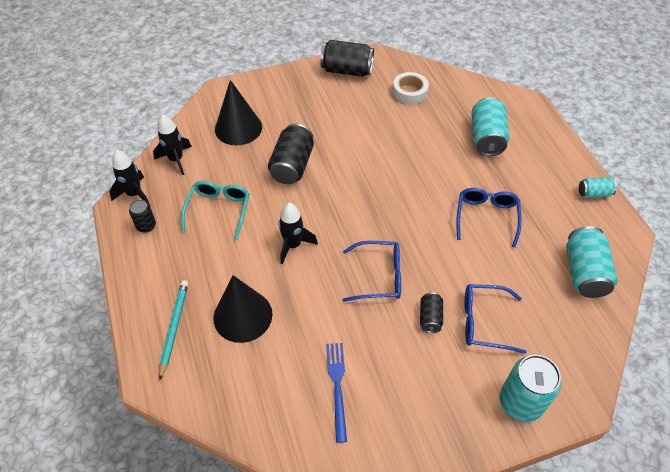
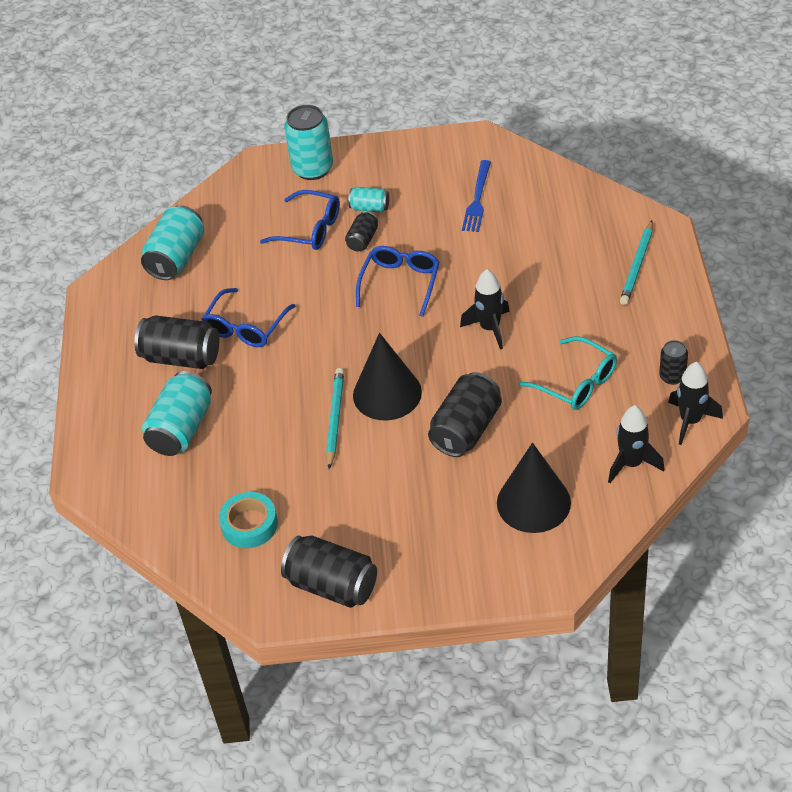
camera: 160 degrees left, 5 degrees down
turquoise glasses [181,181,250,240] -> turquoise glasses turned 75 degrees counterclockwise [519,336,617,410]
black cone [213,275,272,343] -> black cone moved to [353,333,422,420]
blue glasses [343,241,401,301] -> blue glasses turned 90 degrees clockwise [356,246,440,317]
white tape [393,72,429,104] -> turquoise tape [219,492,278,548]
turquoise can [579,177,617,198] -> turquoise can moved to [348,187,389,213]
none -> black can [135,315,219,369]
none -> turquoise pencil [326,368,344,469]

